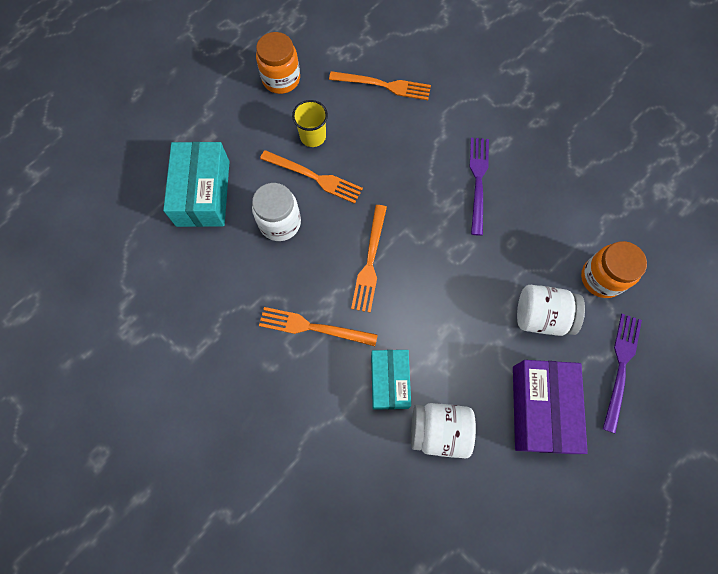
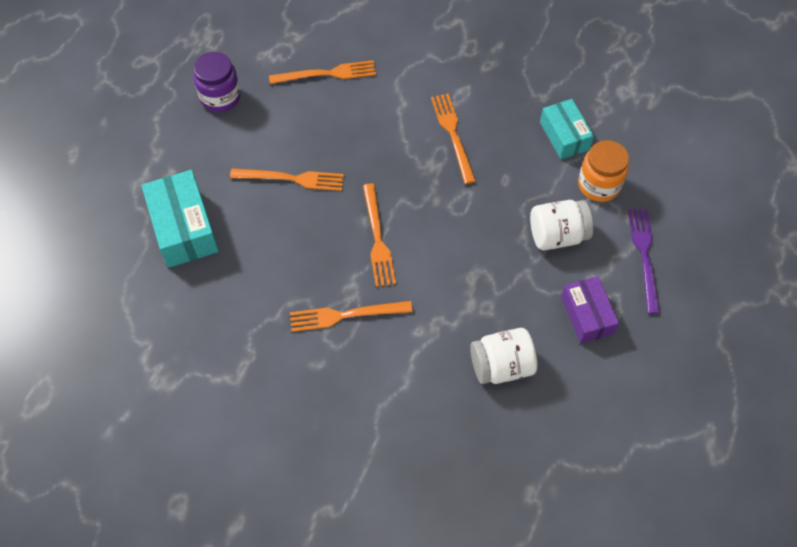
camera: 20 degrees left, 10 degrees down
white jar [252,183,301,241] -> none
orange jar [256,32,300,94] -> purple jar [193,52,241,112]
yellow cup [292,100,328,147] -> none
turquoise box [371,350,411,410] -> turquoise box moved to [540,99,594,159]
purple fork [470,138,489,236] -> orange fork [431,93,476,184]
purple box [513,360,588,454] -> purple box [561,276,619,344], size x0.66

